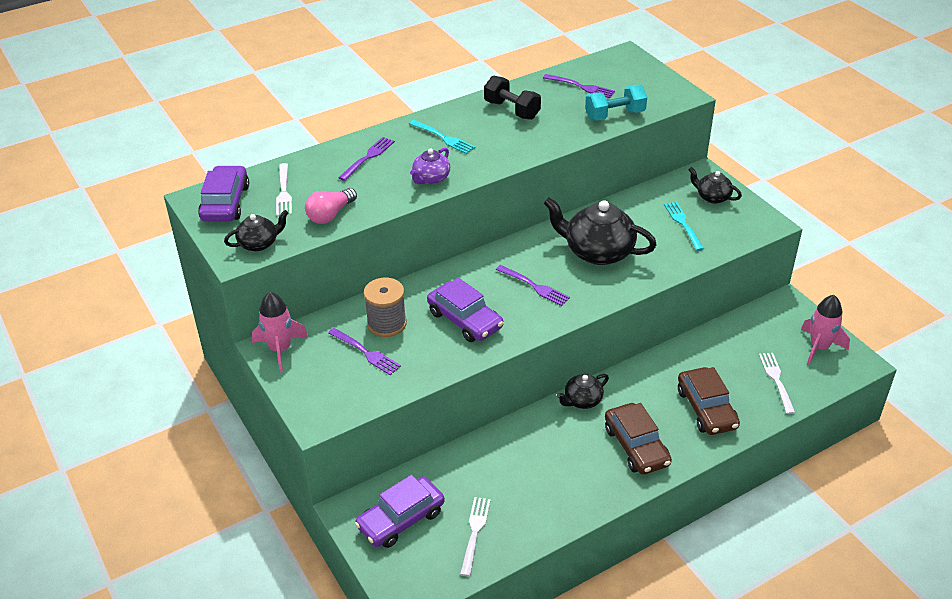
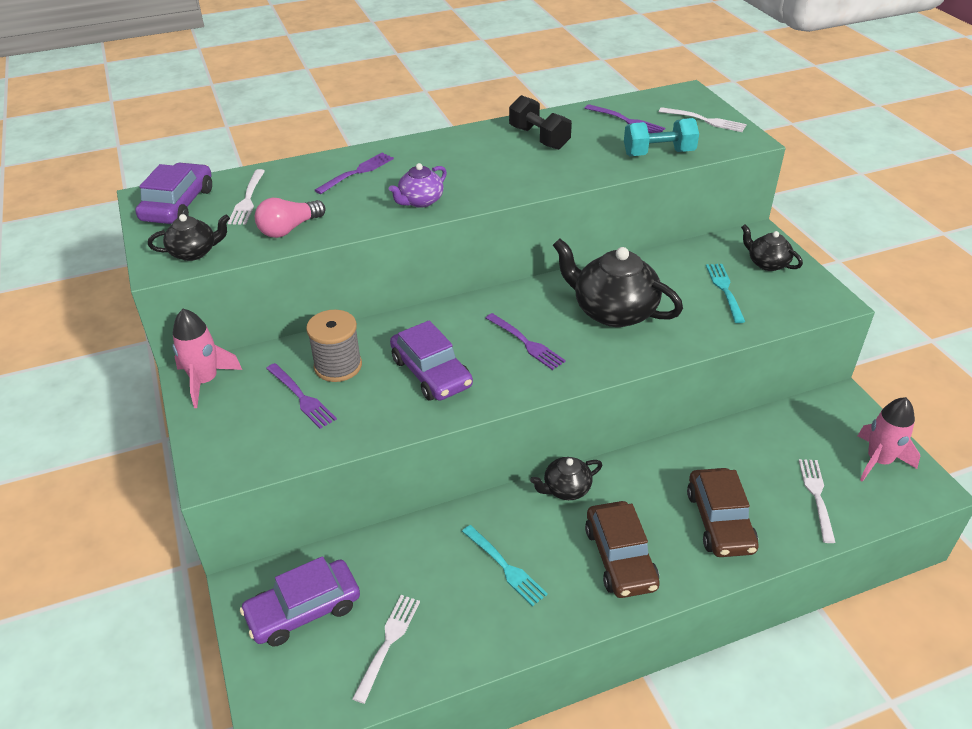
camera: 10 degrees right, 0 degrees up
turquoise fork [409,120,476,154] -> turquoise fork moved to [462,525,548,607]
none -> white fork [659,107,747,132]

